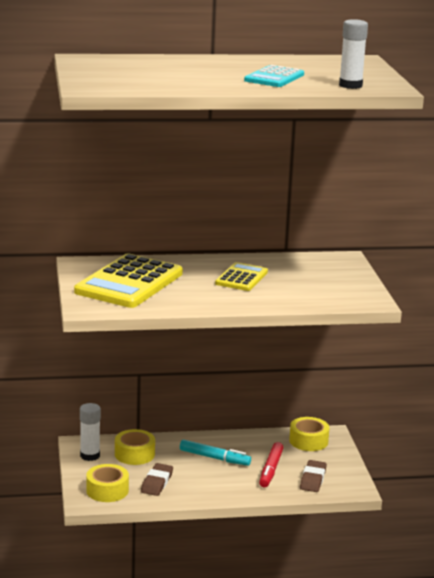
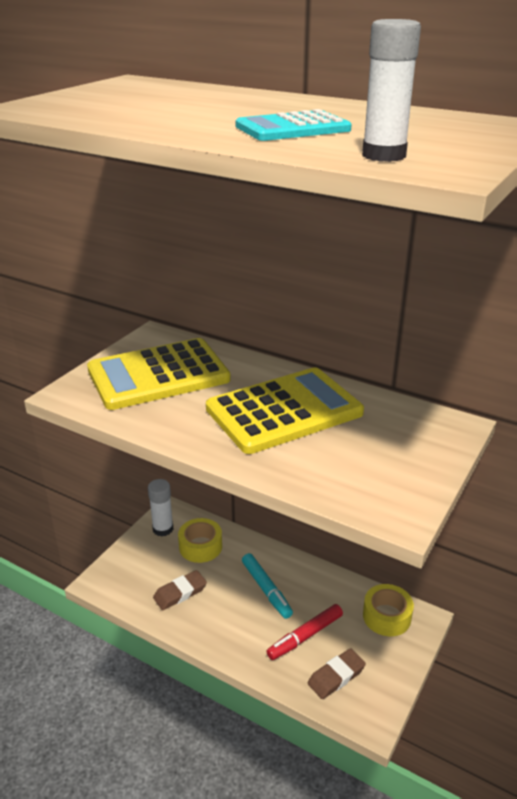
camera: 40 degrees right, 10 degrees up
yellow tape [86,464,129,502] -> none
yellow calculator [215,262,268,291] -> yellow calculator [206,367,364,454], size x1.84

